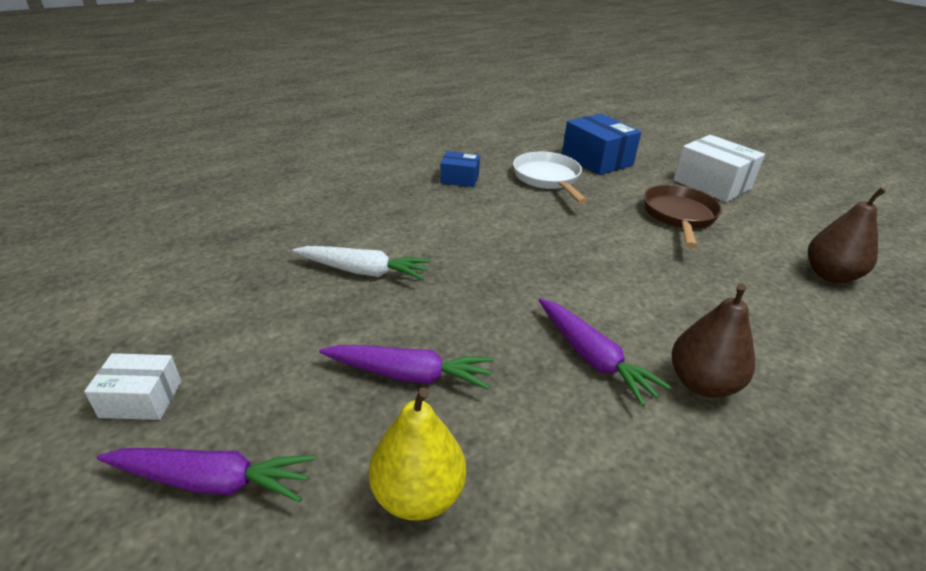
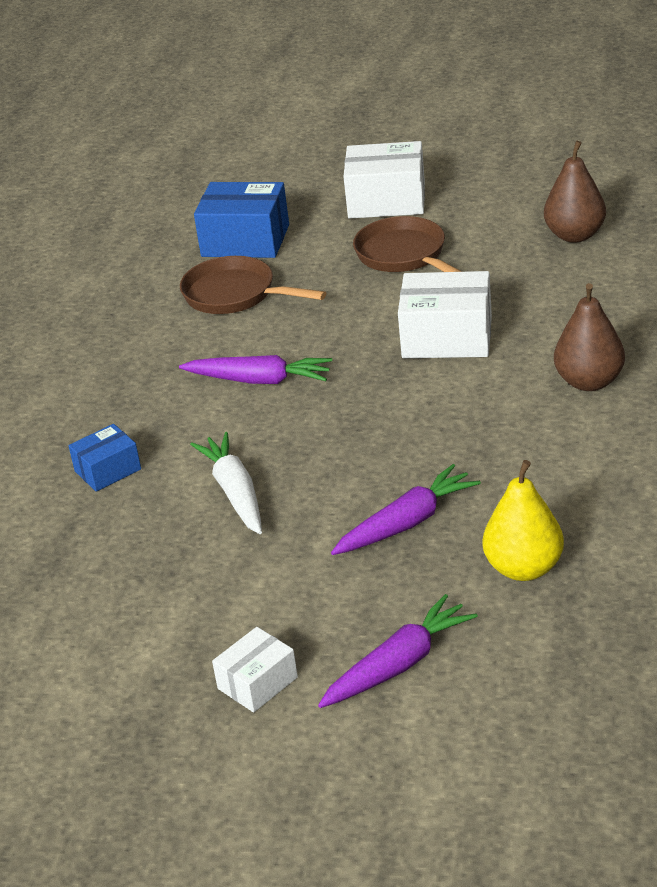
camera: 40 degrees left, 0 degrees up
white carrot [292,246,431,280] -> white carrot turned 75 degrees counterclockwise [190,432,262,534]
blue box [440,151,480,187] -> blue box moved to [68,424,141,492]
white pan [513,152,588,204] -> brown pan [180,256,326,314]
purple carrot [539,298,672,406] -> purple carrot moved to [179,355,332,384]
none -> white box [398,271,492,358]

